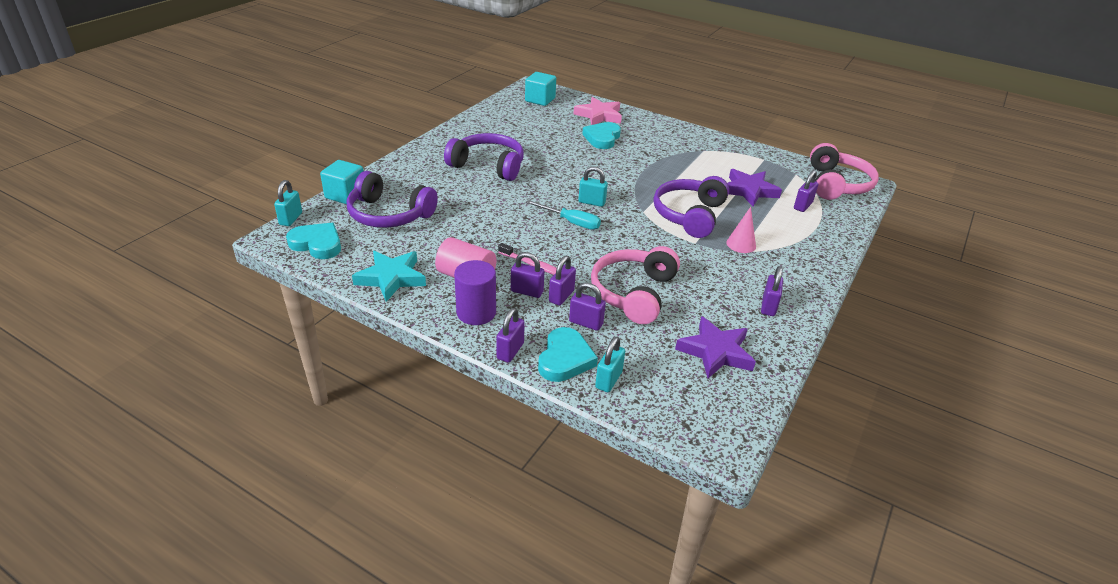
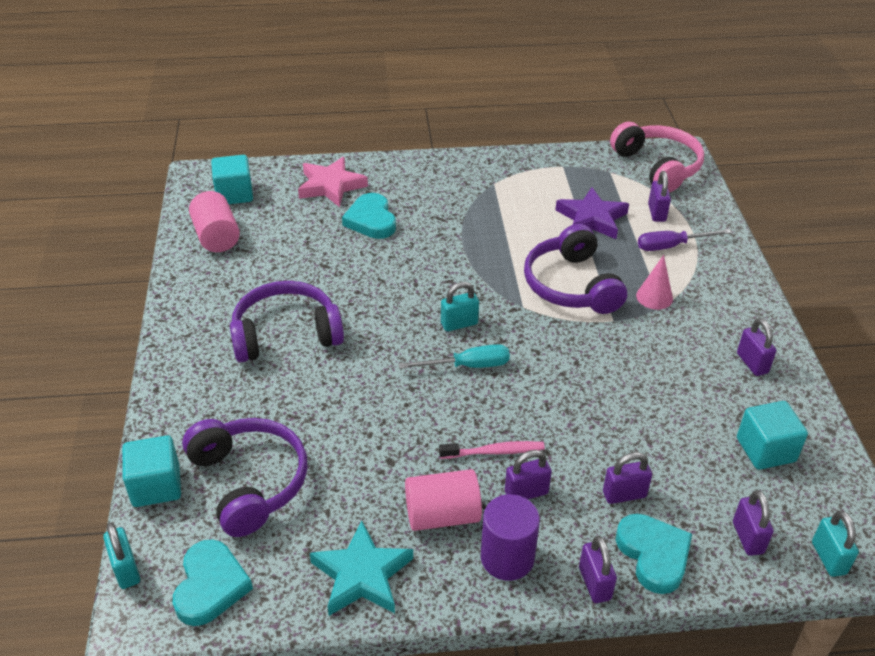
camera: 35 degrees left, 5 degrees up
turquoise heart [286,223,341,259] -> turquoise heart turned 105 degrees clockwise [173,539,253,626]
purple headphones [347,171,438,228] -> purple headphones turned 105 degrees counterclockwise [182,418,307,537]
purple padlock [549,256,576,306] -> purple padlock moved to [733,490,774,556]
pink headphones [591,246,680,324] -> none
turquoise padlock [595,337,625,392] -> turquoise padlock moved to [812,511,859,577]
purple star [675,316,756,378] -> turquoise cube [737,401,808,470]
none -> pink cylinder [189,191,240,252]
none -> purple screwdriver [638,229,732,251]

